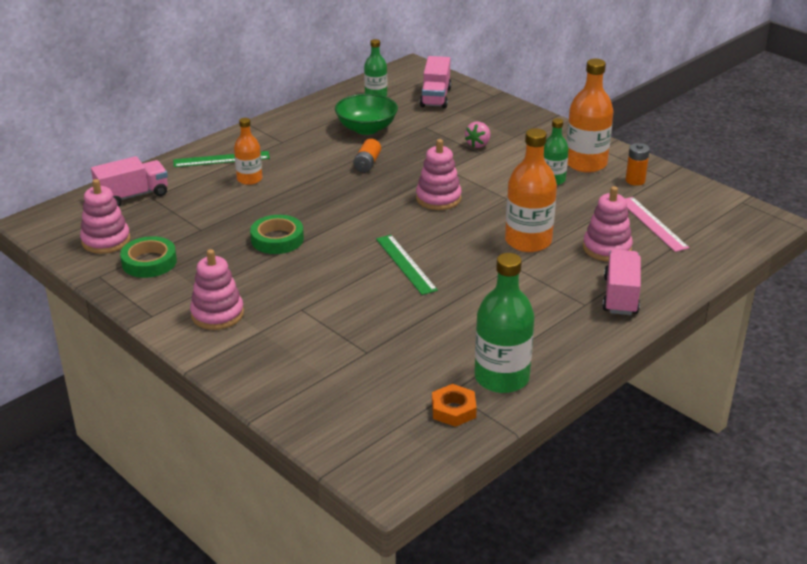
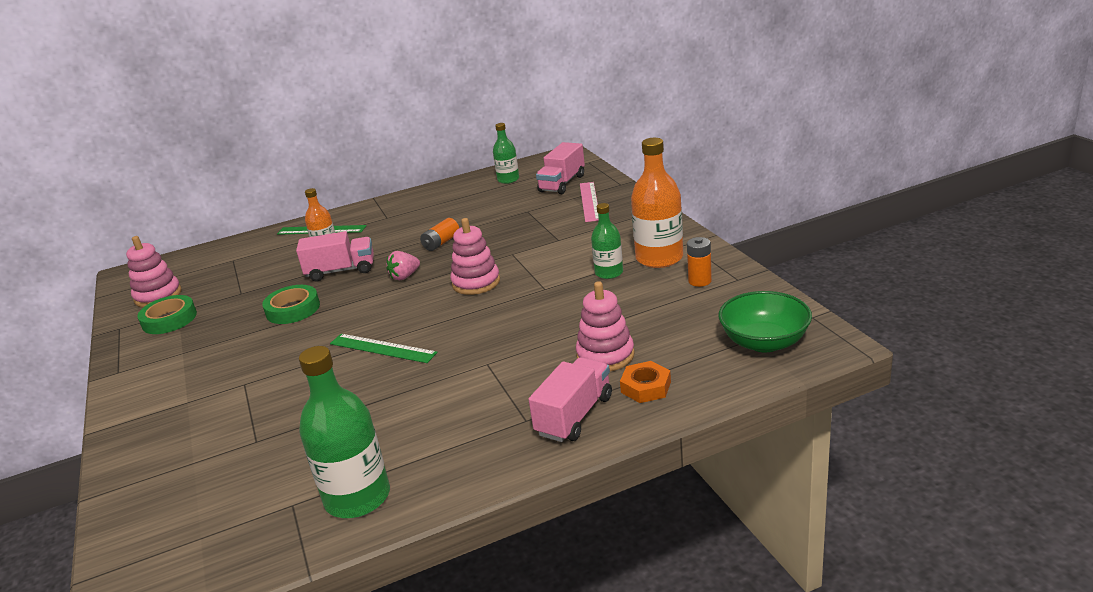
camera: 25 degrees right, 5 degrees down
pink truck [91,156,168,207] -> pink truck moved to [296,231,374,281]
pink stacking toy [190,249,244,330] -> none
green bowl [335,94,398,135] -> green bowl moved to [718,291,812,352]
green ruler [376,235,438,295] -> green ruler turned 60 degrees counterclockwise [330,334,438,363]
orange nut [432,384,477,427] -> orange nut moved to [620,361,671,403]
pink strawberry [465,121,490,148] -> pink strawberry moved to [387,251,420,280]
orange bottle [505,128,557,252] -> none
pink ruler [625,197,689,252] -> pink ruler moved to [580,182,599,222]

